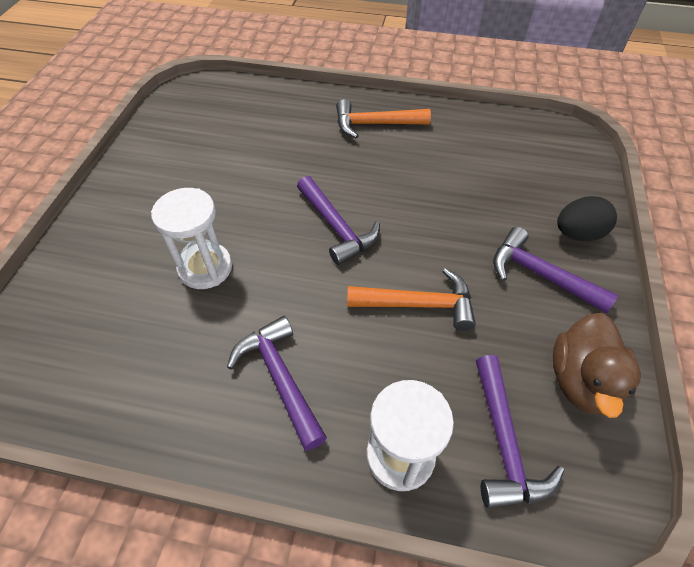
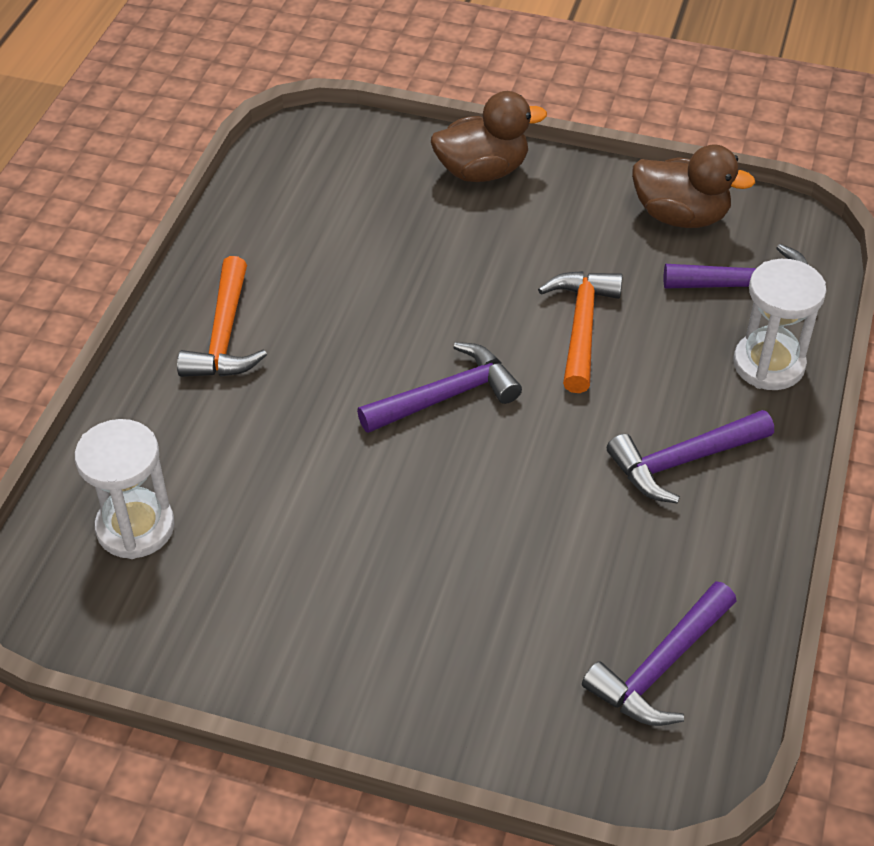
camera: 85 degrees left, 5 degrees down
white hourglass [151,188,232,289] -> white hourglass moved to [75,419,175,559]
purple hammer [493,227,618,313] -> purple hammer moved to [582,581,737,726]
black egg [557,196,617,241] -> brown duck [431,91,547,182]

